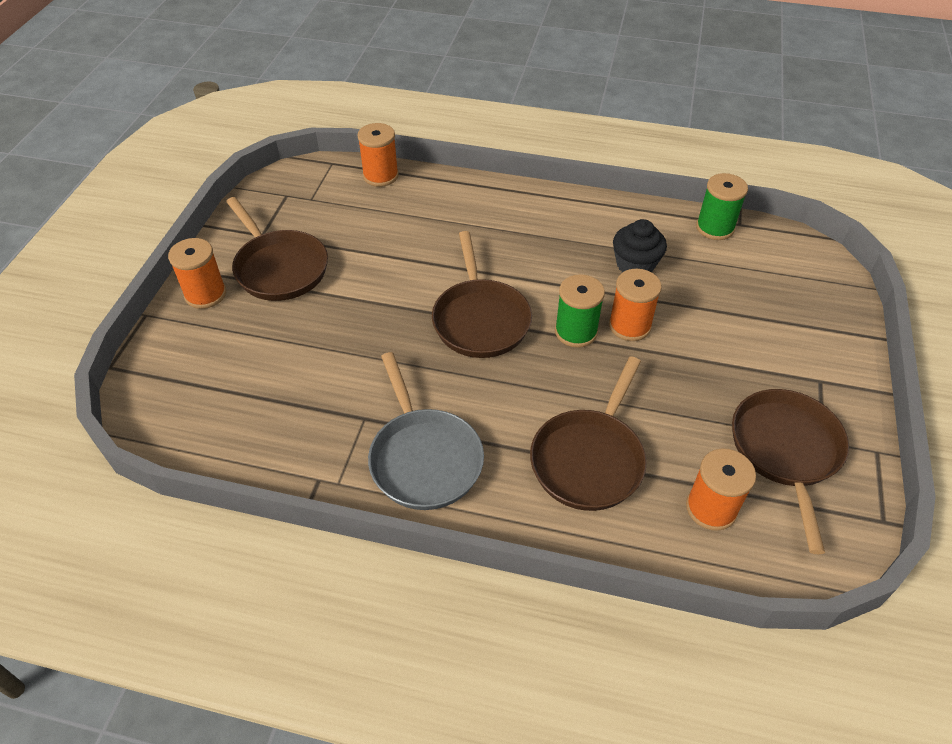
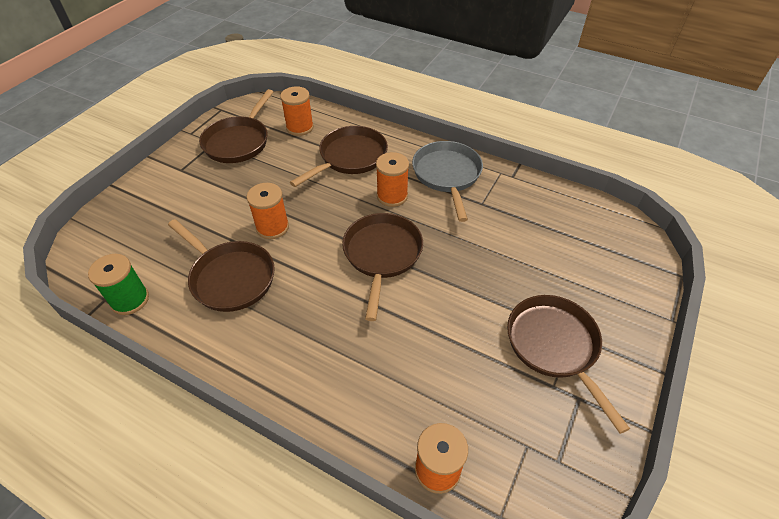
camera: 165 degrees left, 0 degrees up
orange spool [168,238,226,309] -> orange spool moved to [376,152,409,207]
green spool [555,274,605,348] -> none
black cupcake [613,219,667,272] -> brown pan [168,219,275,312]

